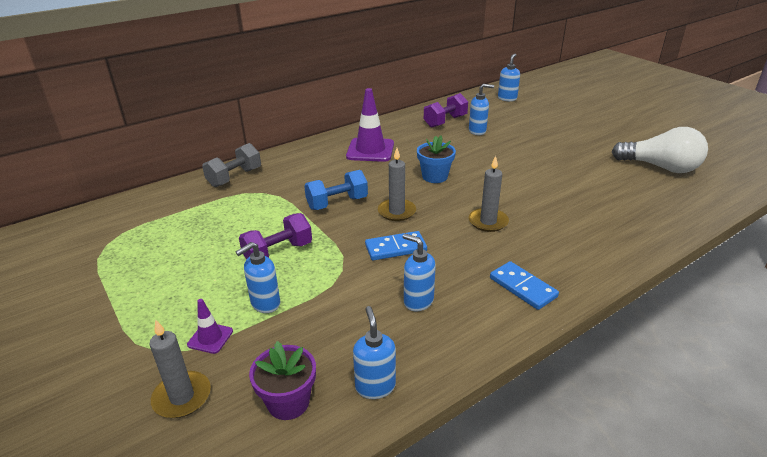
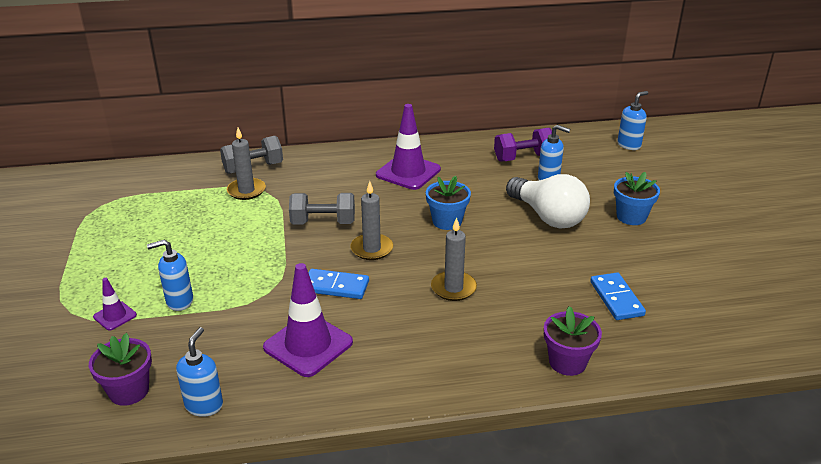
camera: 25 degrees right, 0 degrees up
grey candle [149,320,211,418] -> grey candle moved to [227,128,266,200]
purple dumbbell [239,213,312,260] -> none
blue dumbbell [304,170,368,210] -> grey dumbbell [289,193,355,225]
blue soap dispenser [403,234,436,311] -> purple traffic cone [263,263,353,377]
blue domino [490,261,559,310] -> blue domino moved to [590,272,646,320]
white light bulb [611,127,708,173] -> white light bulb moved to [506,174,590,228]
none -> purple flower pot [544,306,602,376]
none -> blue flower pot [614,172,660,225]

